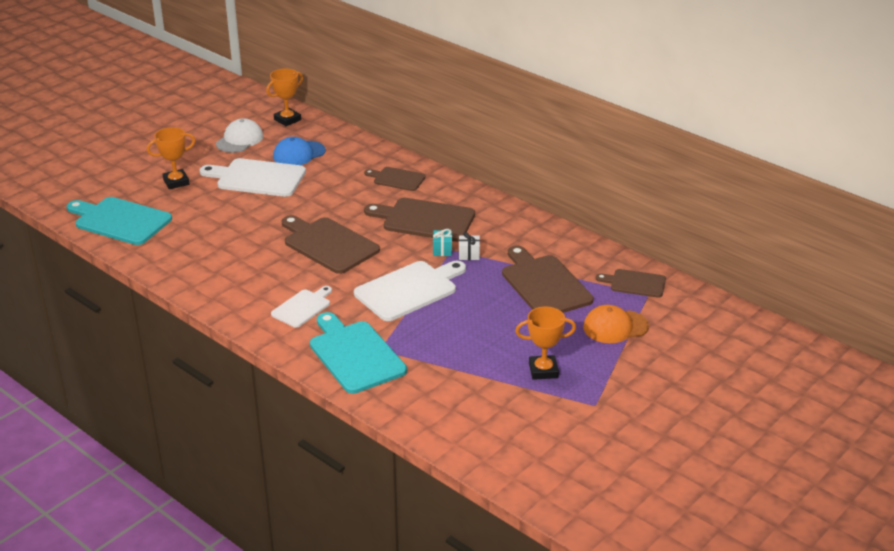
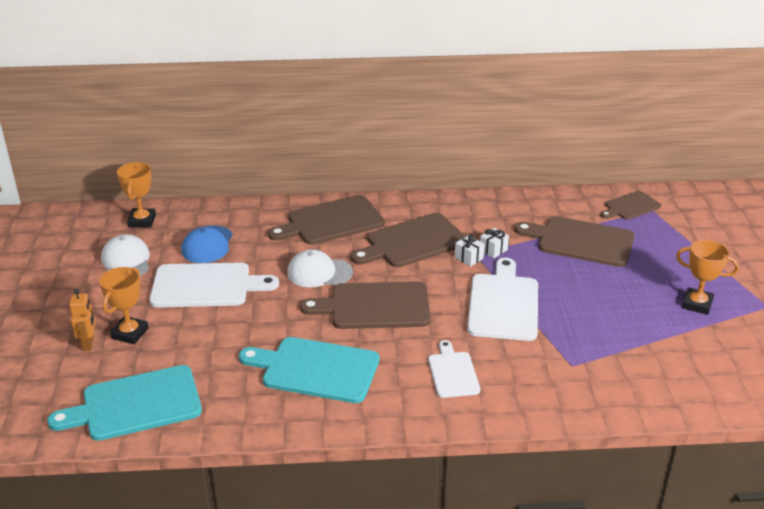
camera: 45 degrees left, 0 degrees up
white cutting board [199,158,306,197] -> white cutting board turned 150 degrees counterclockwise [149,263,279,308]
turquoise cutting board [310,312,407,394] -> turquoise cutting board moved to [239,337,380,403]
brown cutting board [364,167,426,191] -> brown cutting board [268,195,385,245], size x1.72
turquoise gift [433,229,452,256] -> white gift [455,234,484,267]
orange trophy [515,307,576,380] -> orange trophy turned 75 degrees clockwise [676,240,739,315]
orange cap [583,305,649,343] -> none
none -> orange robot [69,289,95,351]
none -> white cap [287,249,353,287]

